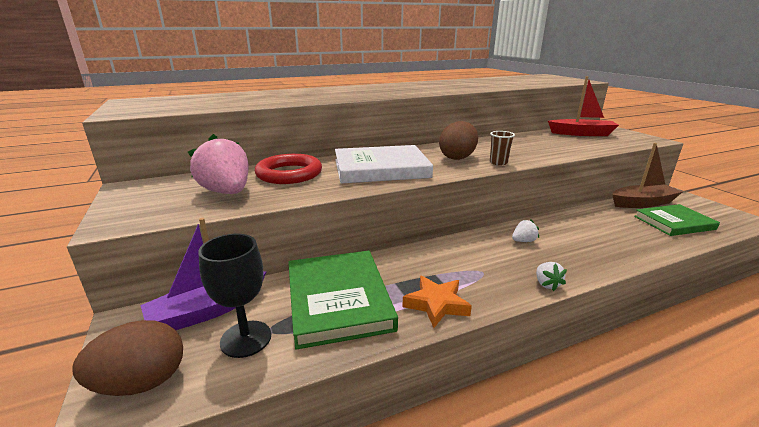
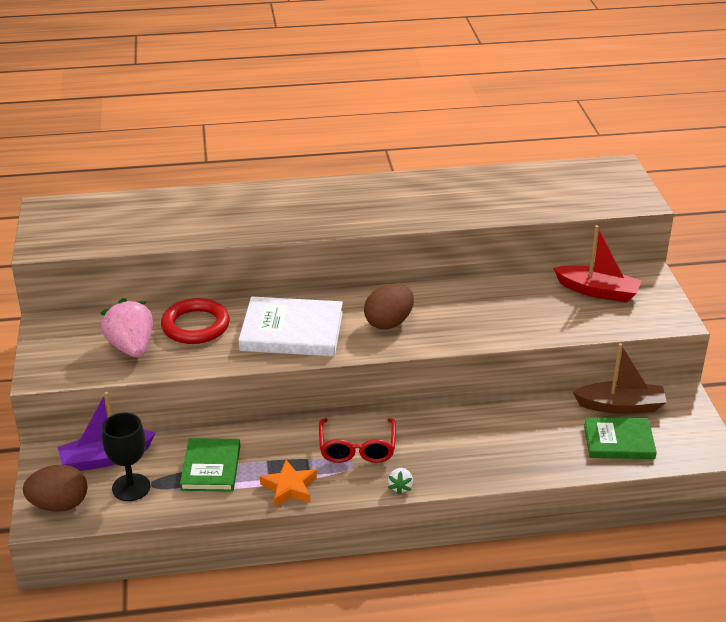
camera: 15 degrees right, 10 degrees up
green book [288,251,398,350] -> green book [180,438,240,492], size x0.66
brown cup [490,131,515,165] -> none
white strawberry [512,220,539,242] -> none
none -> red glasses [319,418,396,463]

